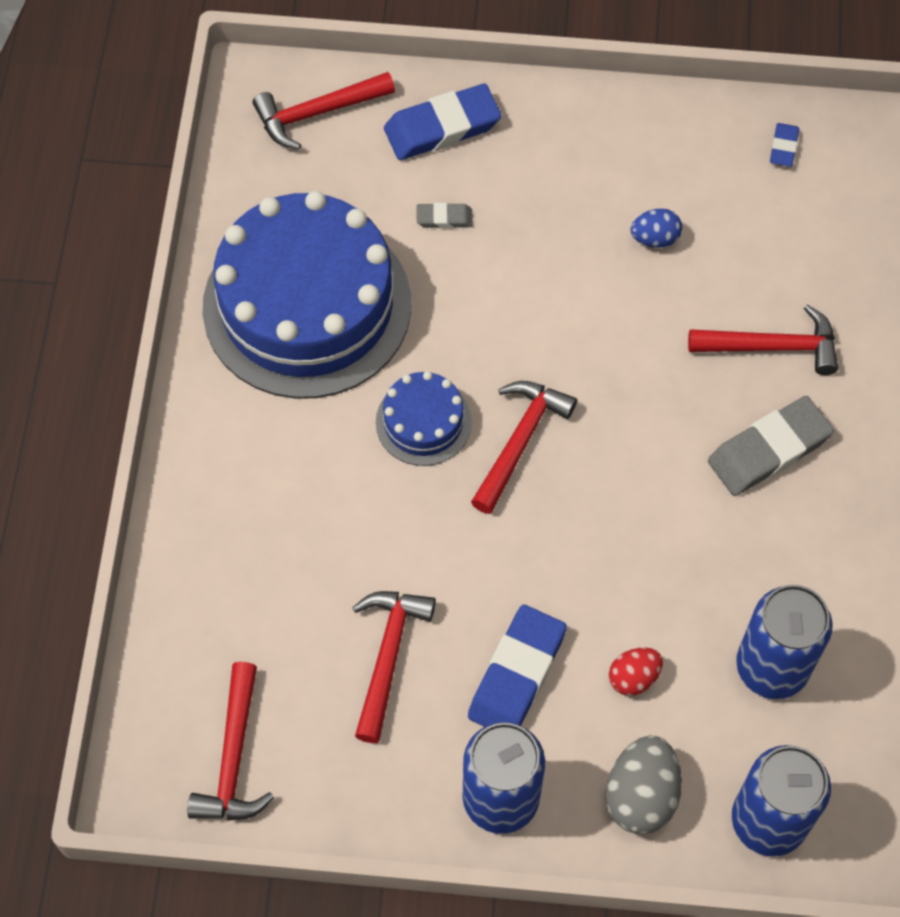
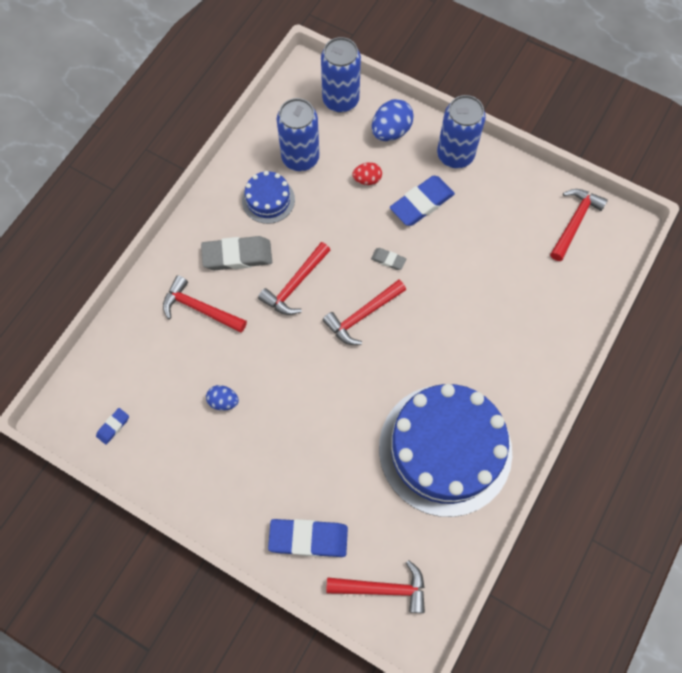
camera: 155 degrees left, 5 degrees up
red hammer [352,591,436,743] -> red hammer moved to [258,242,331,315]
blue cake [376,371,472,466] -> blue cake moved to [242,171,295,224]
grey eraser [417,203,473,229] -> grey eraser moved to [371,248,406,270]
grey egg [606,735,682,835] -> blue egg [372,99,414,141]

